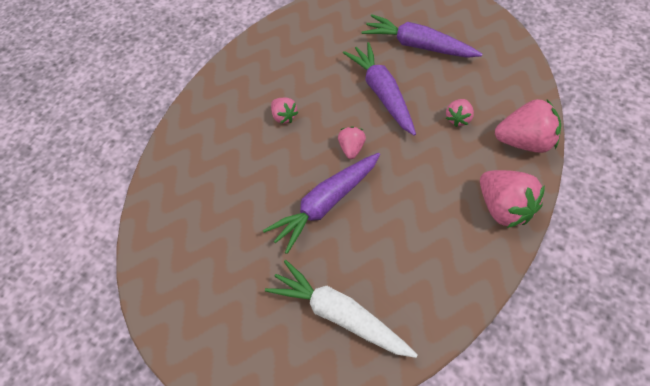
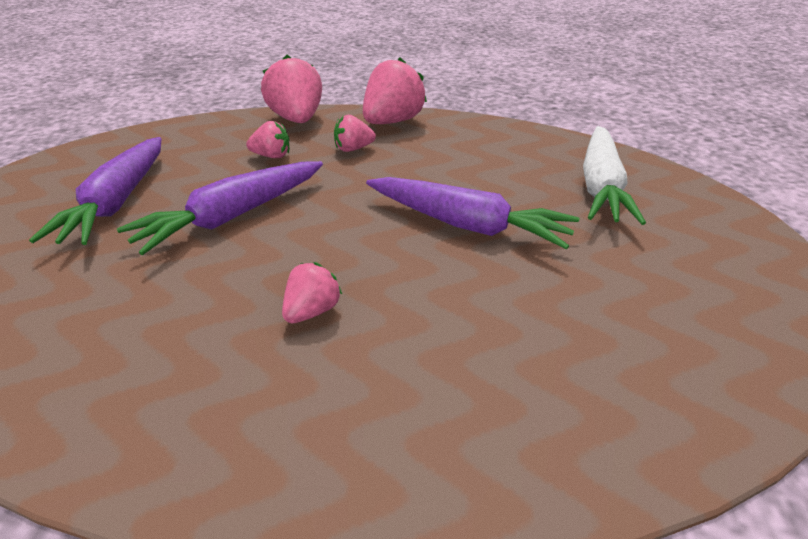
camera: 115 degrees left, 20 degrees down
pink strawberry [338,126,366,159] -> pink strawberry moved to [334,115,376,152]

